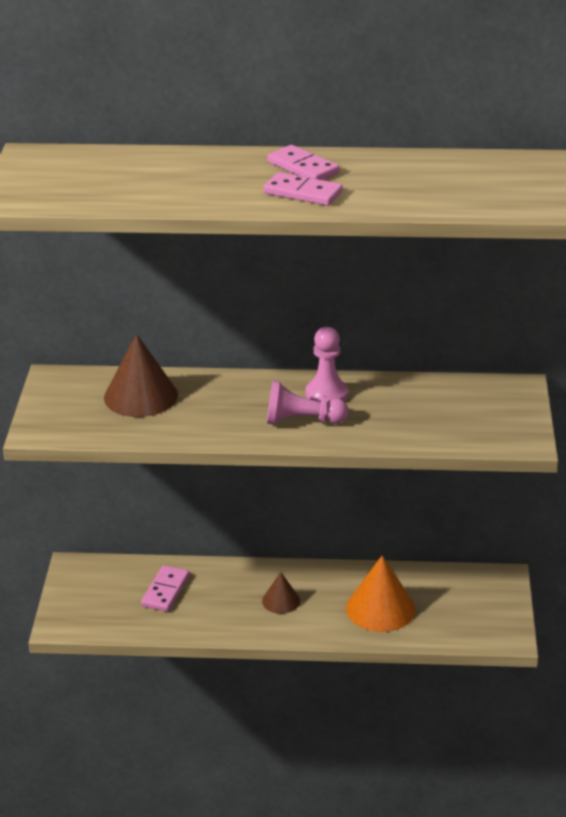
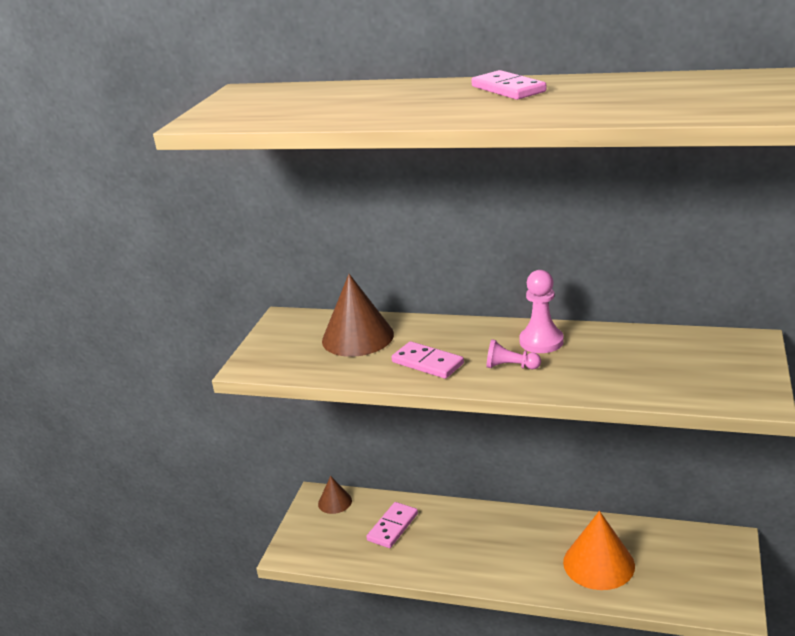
camera: 15 degrees right, 5 degrees down
brown cone [262,572,300,614] -> brown cone moved to [318,476,352,514]
pink domino [263,172,343,206] -> pink domino moved to [391,341,464,379]
pink pawn [267,380,349,424] -> pink pawn [487,339,541,369], size x0.63

